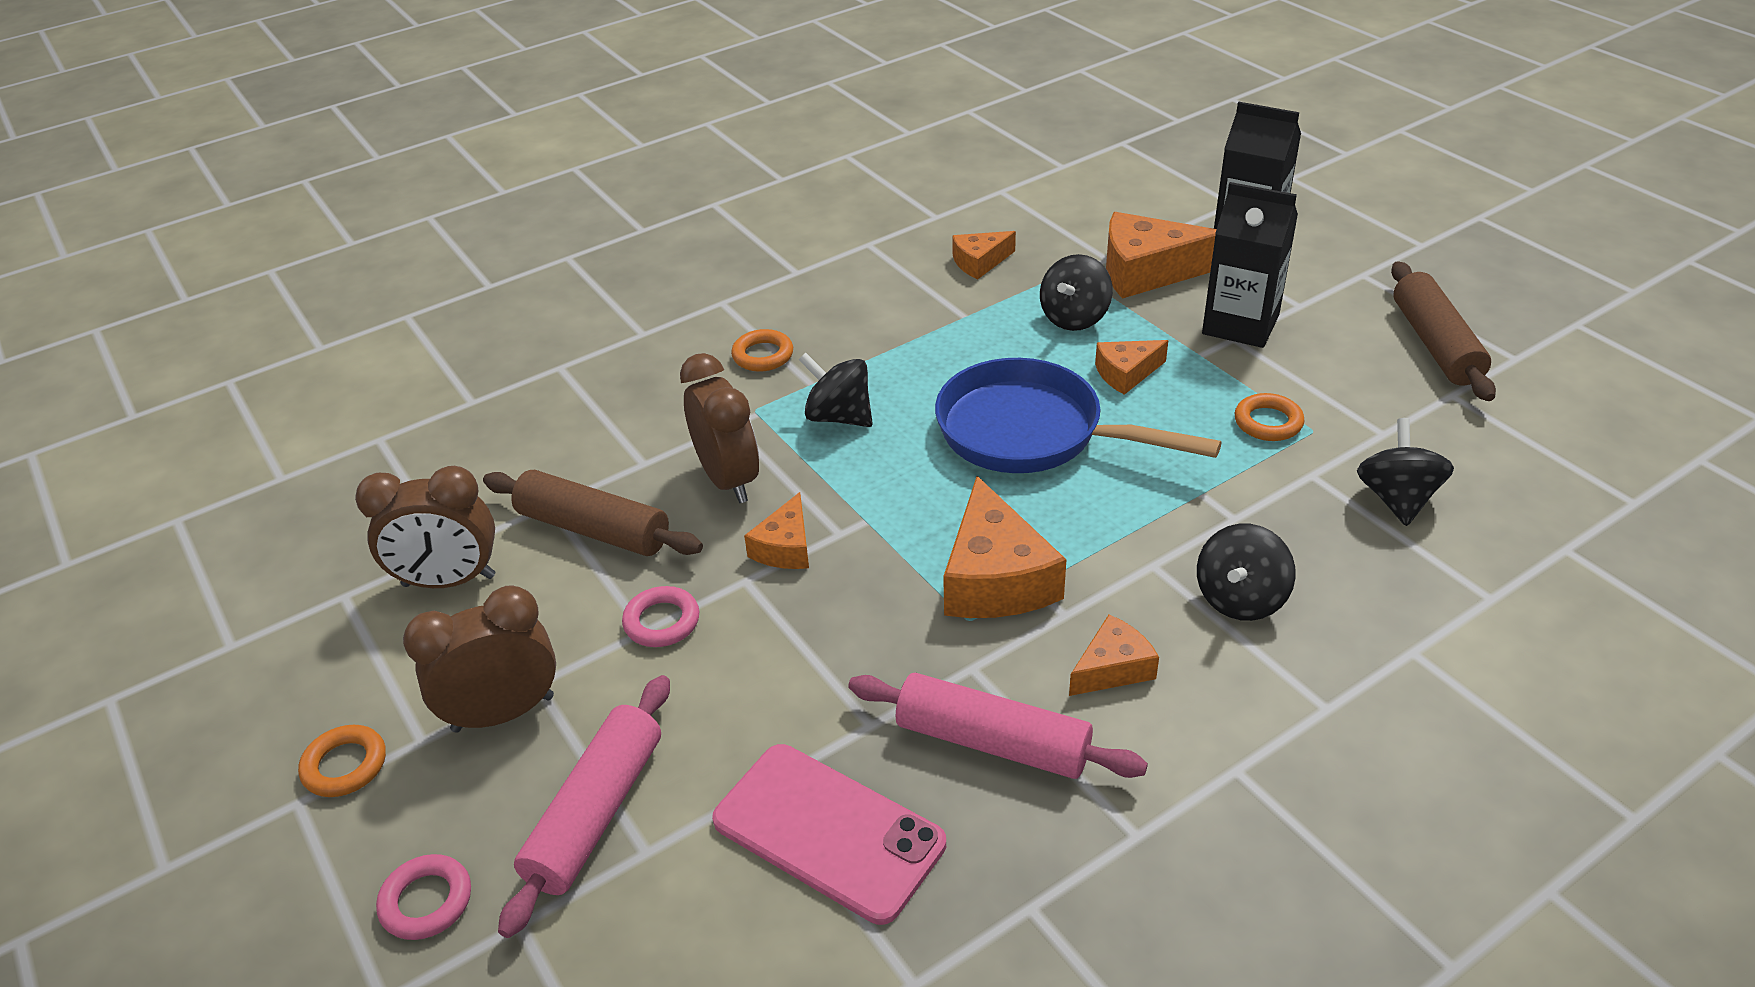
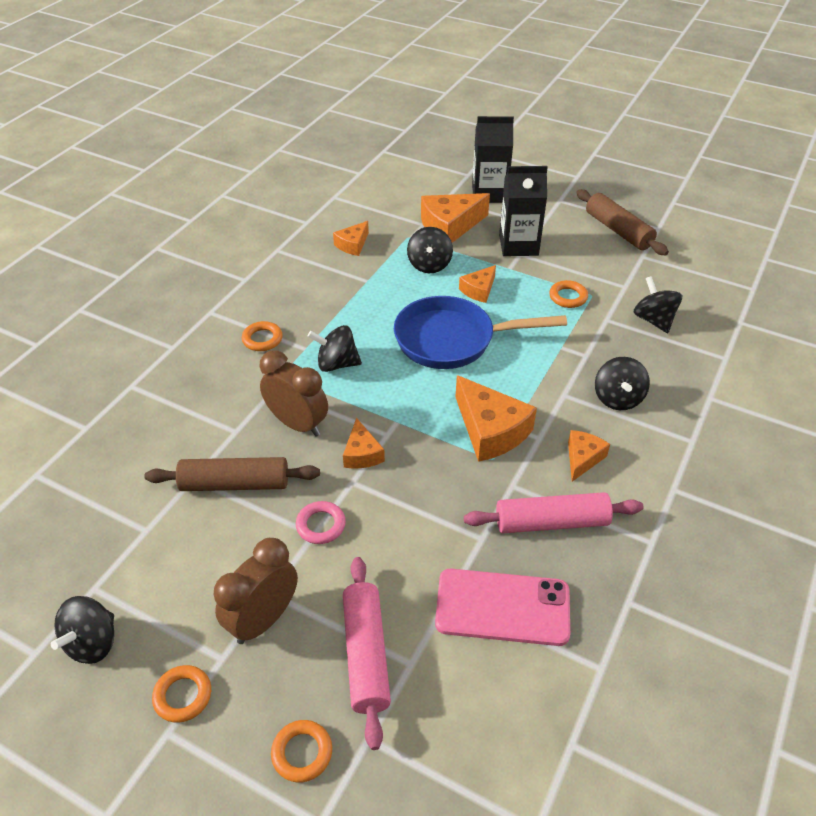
camera: 30 degrees left, 5 degrees up
brown clock [355,466,495,588] -> none
pink ring [376,854,471,940] -> orange ring [271,720,332,783]
none -> black spinning top [51,596,114,664]

